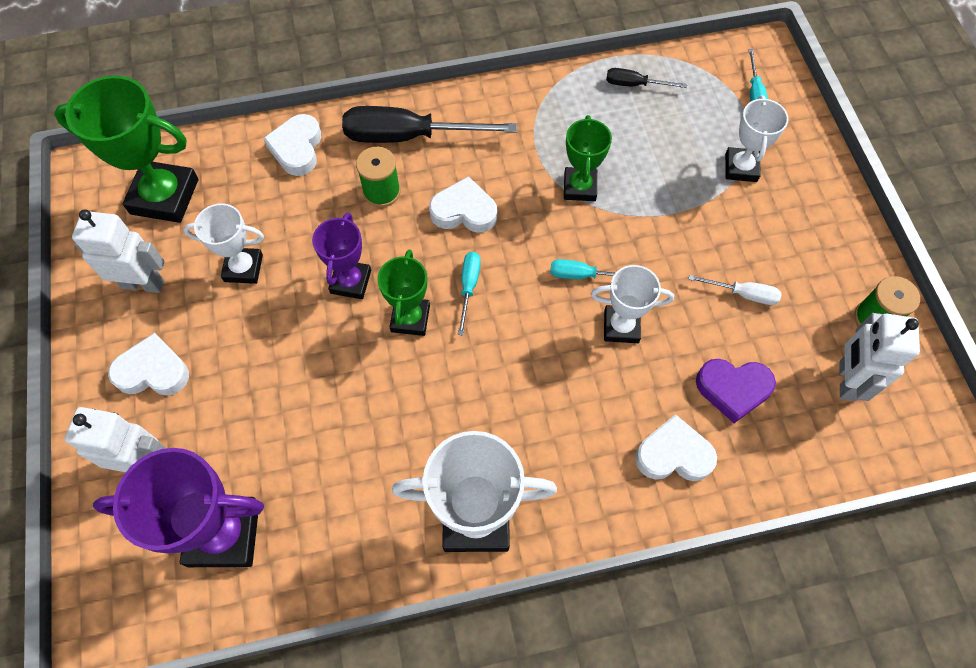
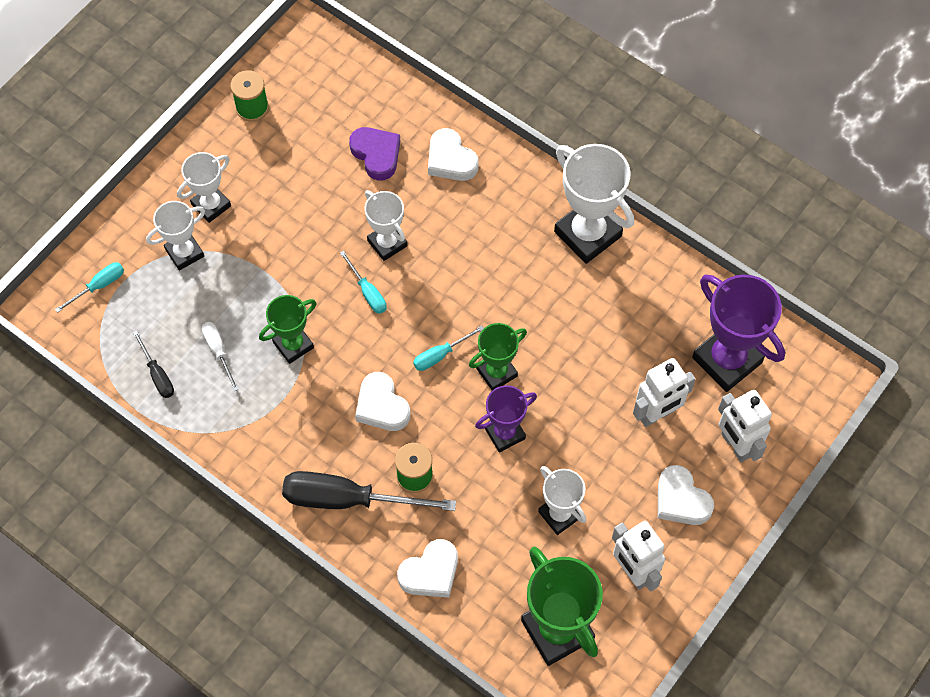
camera: 130 degrees left, 0 degrees up
black screwdriver [342,106,517,143] -> black screwdriver turned 135 degrees clockwise [282,471,456,511]
white screwdriver [688,275,782,305] -> white screwdriver moved to [202,322,239,391]
white robot [840,313,920,401] -> white robot moved to [633,358,696,427]
none -> white trophy [177,152,231,223]

